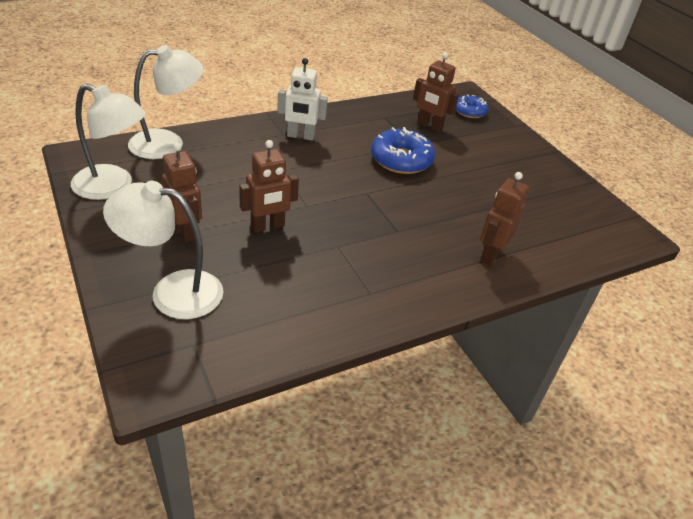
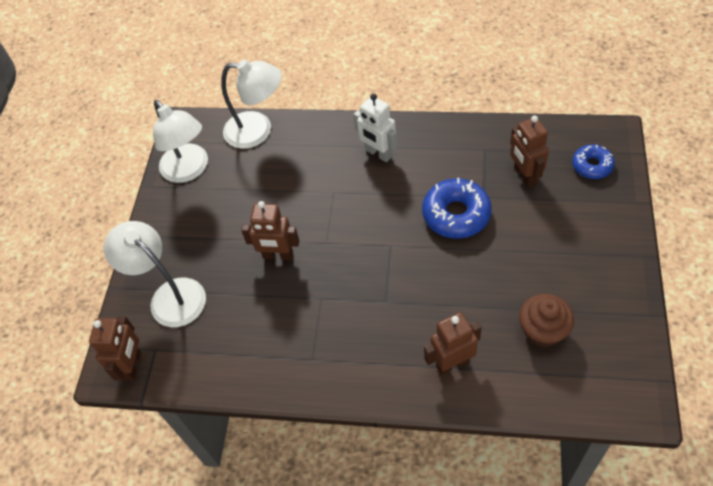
camera: 45 degrees right, 15 degrees up
brown robot [162,143,202,242] -> brown robot moved to [89,316,141,381]
none -> brown cupcake [519,294,574,347]

